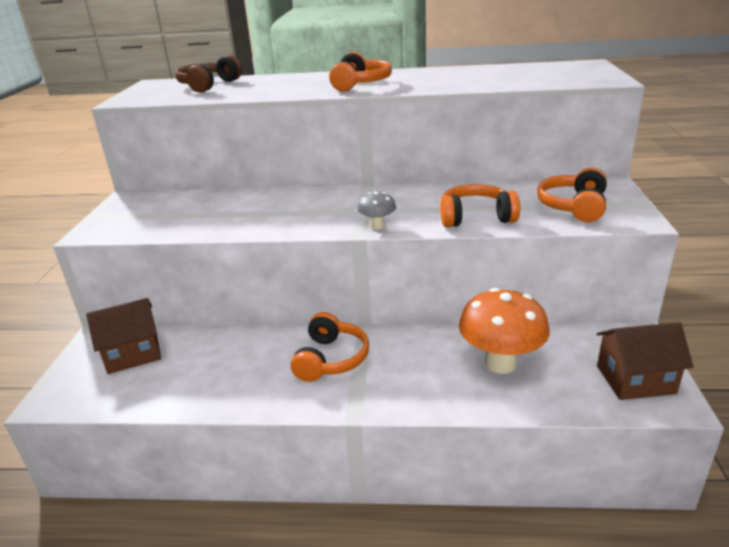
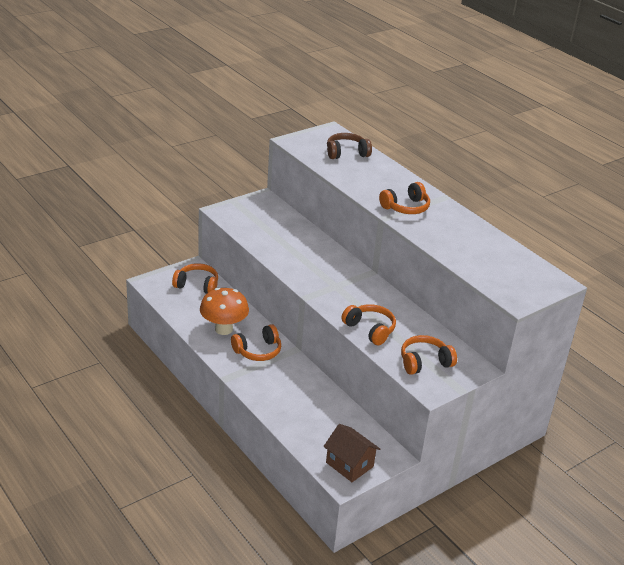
camera: 45 degrees right, 5 degrees up
brown house [86,298,161,374] -> orange headphones [172,263,218,294]
grey mushroom [357,191,396,230] -> none
orange mushroom [459,288,550,374] -> orange mushroom moved to [200,288,249,335]

